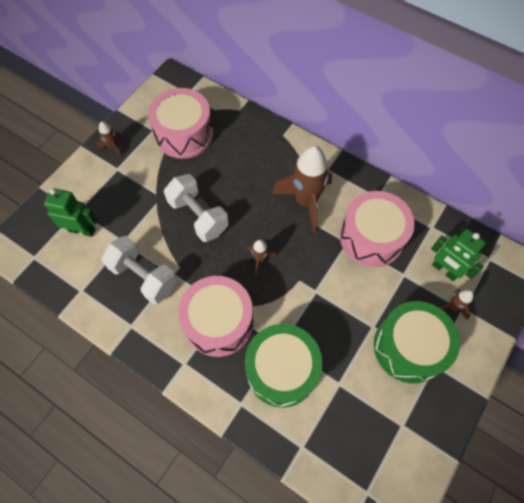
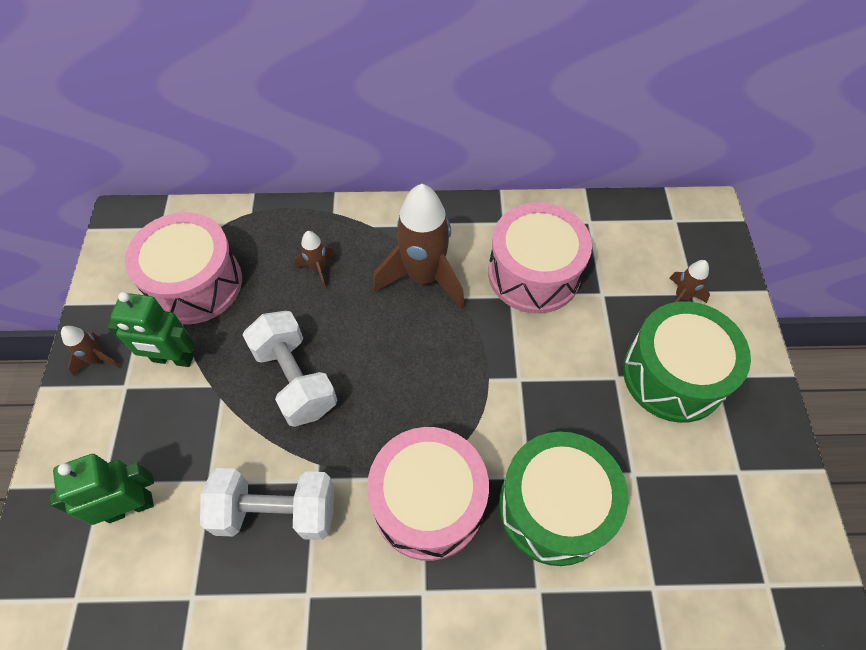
camera: 35 degrees left, 5 degrees down
white dumbbell [164,174,229,242] -> white dumbbell turned 45 degrees clockwise [243,311,337,427]
brown rocket [248,239,277,275] -> brown rocket moved to [294,231,336,289]
green robot [431,229,486,281] -> green robot moved to [107,292,195,367]

